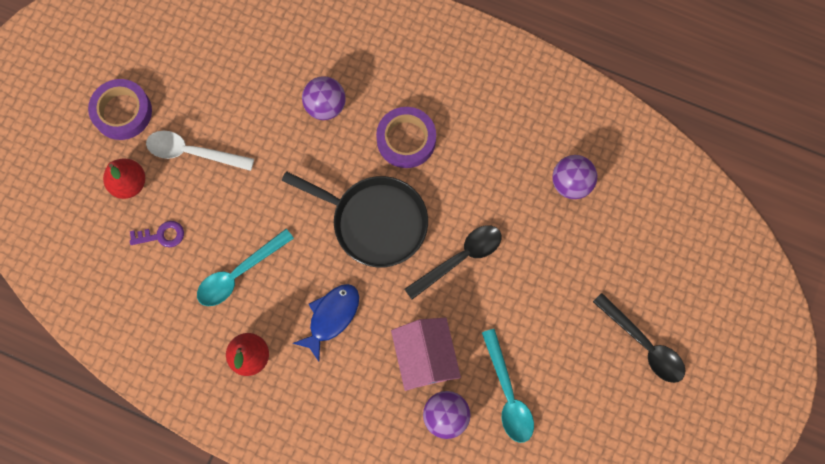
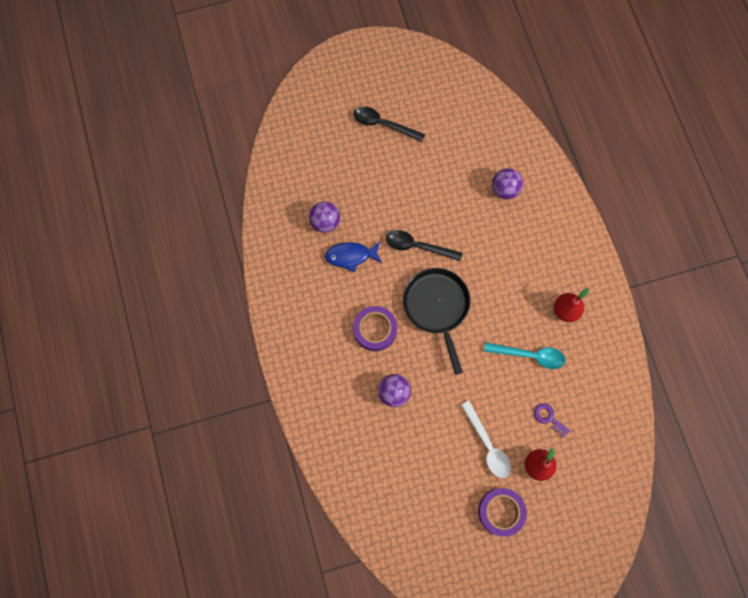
camera: 130 degrees left, 0 degrees up
blue fish [292,284,359,362] -> blue fish moved to [325,242,382,272]
pink house [391,317,461,391] -> none
turquoise spoon [482,329,534,443] -> none
black spoon [593,293,685,383] -> black spoon turned 75 degrees counterclockwise [354,107,425,142]

